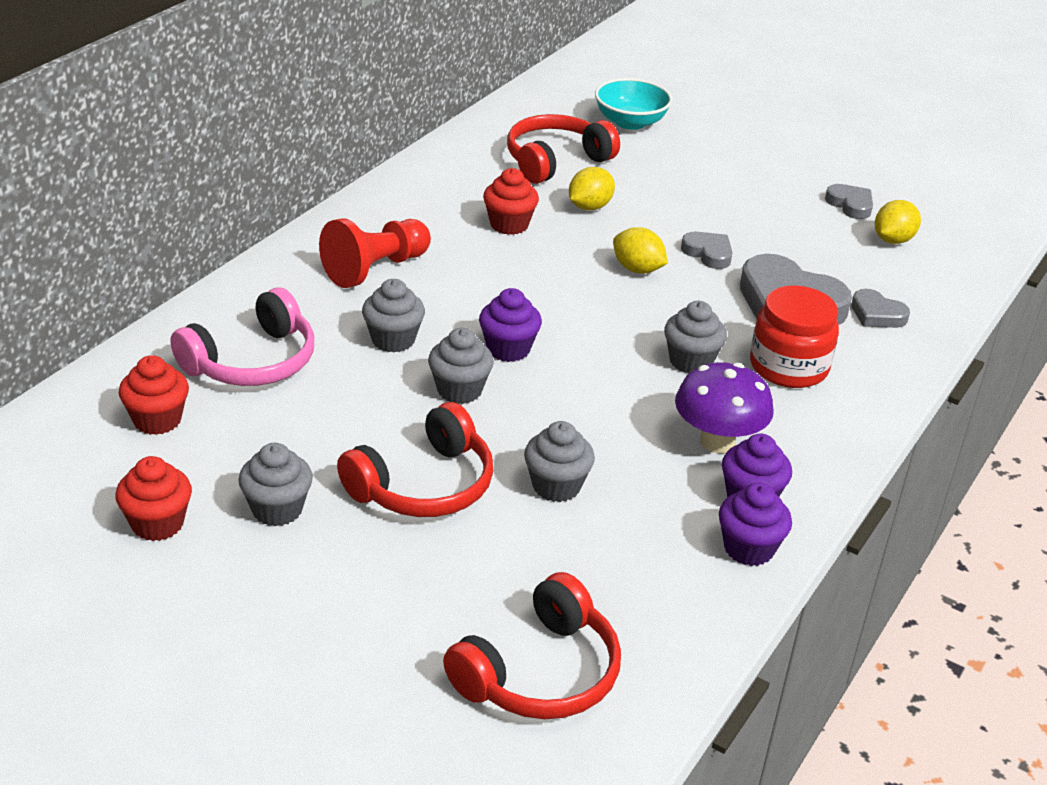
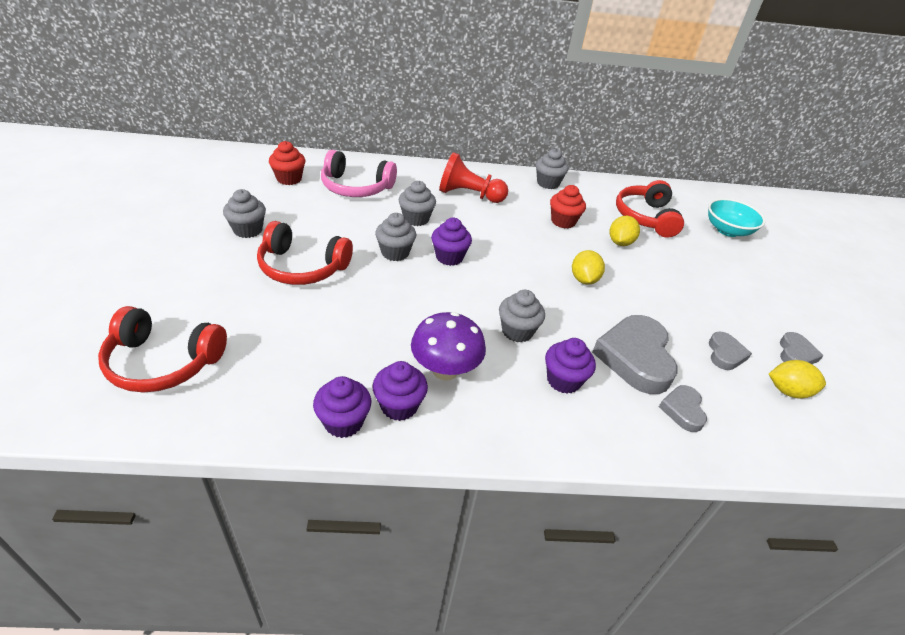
camera: 55 degrees right, 5 degrees up
red cupcake [115,456,192,541] -> none
red headphones [507,114,620,184] -> red headphones turned 105 degrees counterclockwise [616,180,684,238]
grey cupcake [524,421,595,502] -> grey cupcake moved to [536,149,568,189]
yellow lemon [569,167,615,210] -> yellow lemon turned 75 degrees counterclockwise [610,216,640,246]
grey heart [681,232,733,269] -> grey heart moved to [709,332,752,370]
red jar [750,285,839,388] -> purple cupcake [545,338,596,393]

